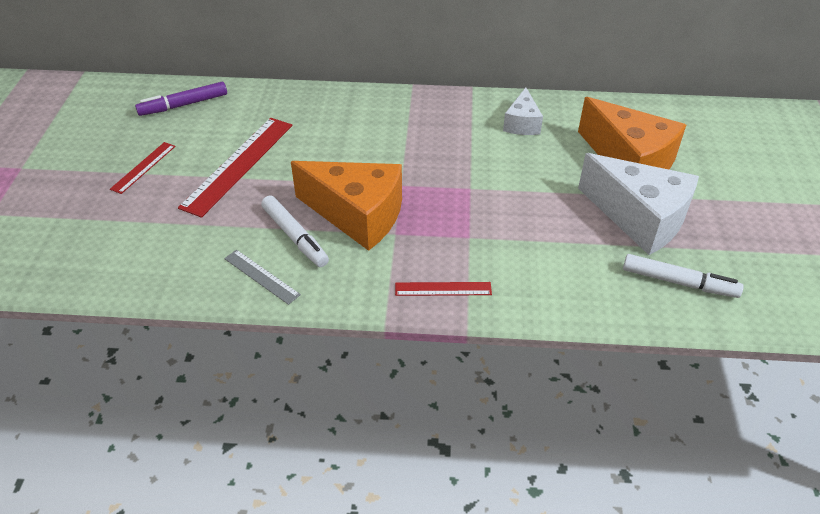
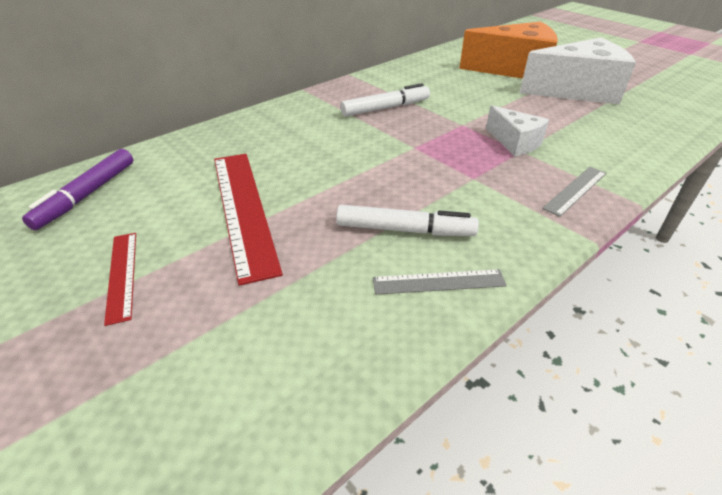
camera: 45 degrees left, 5 degrees down
orange cheese [291,161,402,251] -> none
red ruler [395,282,492,296] -> grey ruler [542,167,606,217]
white cheese [503,88,543,135] -> white cheese moved to [486,105,549,156]
white marker [623,254,744,298] -> white marker moved to [340,83,430,116]

